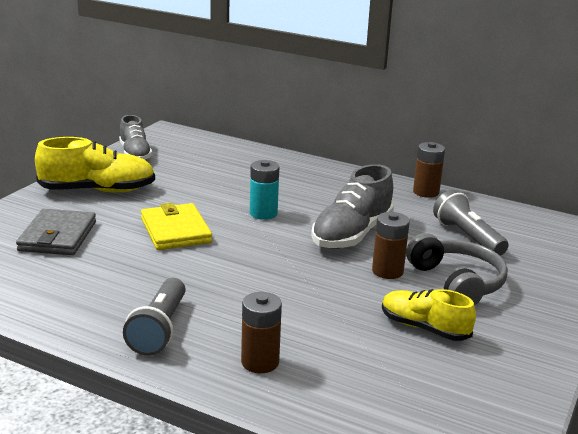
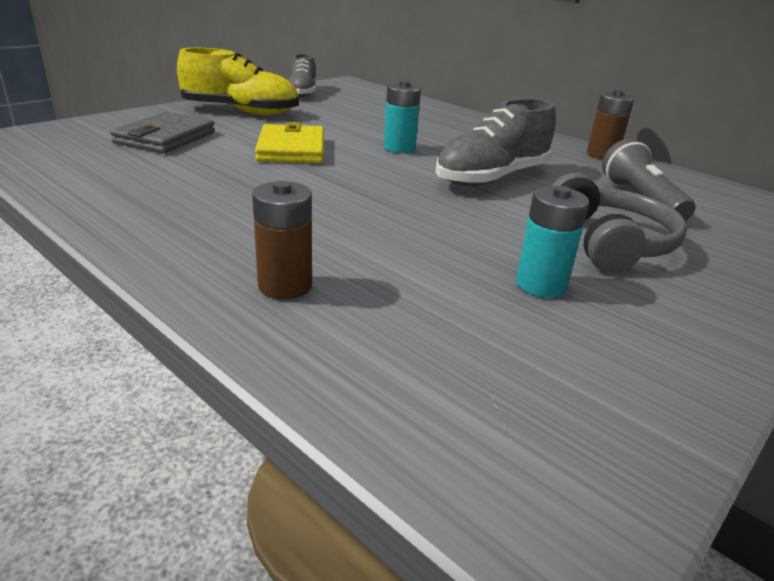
camera: 15 degrees right, 5 degrees up
grey flashlight [123,278,186,356] -> none
brown battery [372,212,410,279] -> none
yellow shoe [382,289,476,341] -> turquoise battery [516,186,589,298]

